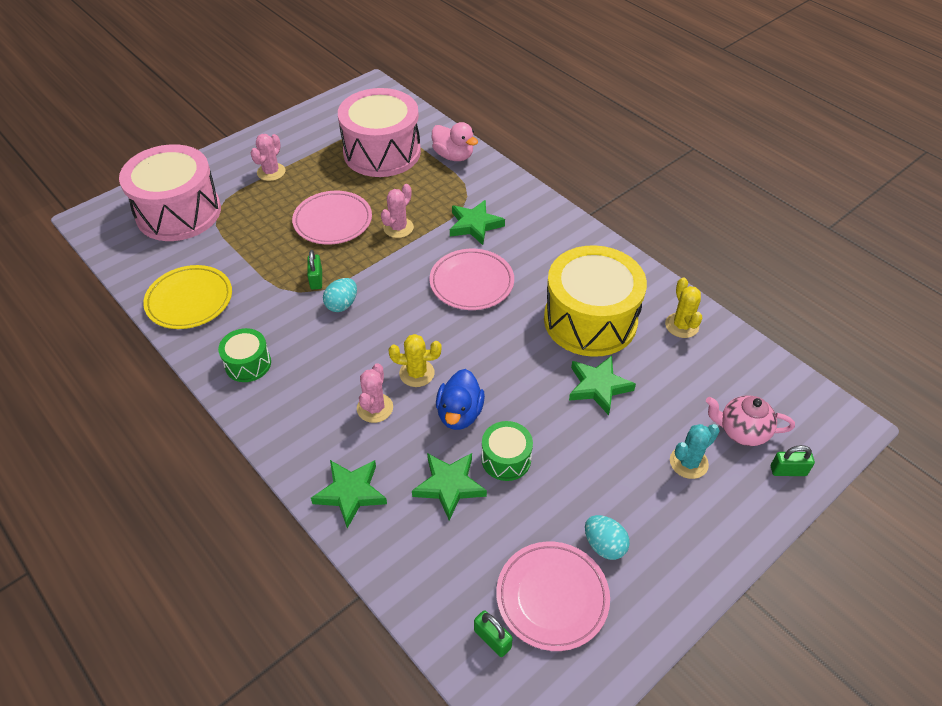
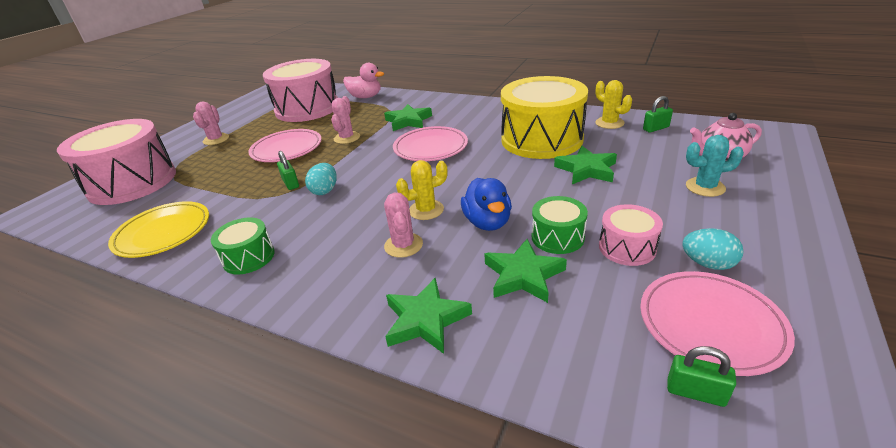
camera: 20 degrees left, 15 degrees down
turquoise cactus [670,424,720,479] -> turquoise cactus turned 60 degrees clockwise [686,135,744,197]
green padlock [771,445,815,476] -> green padlock moved to [643,96,673,133]
none -> pink drum [599,204,663,266]

